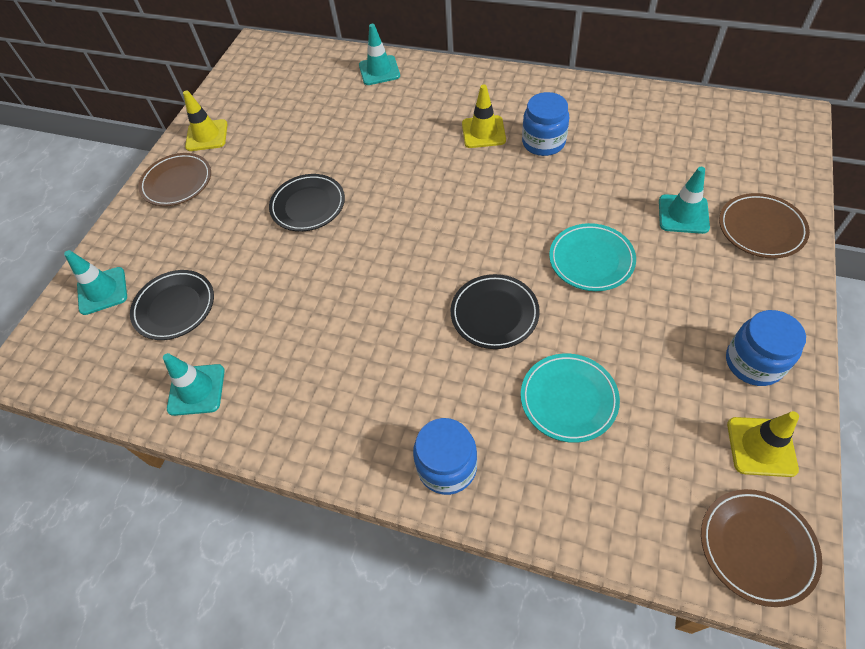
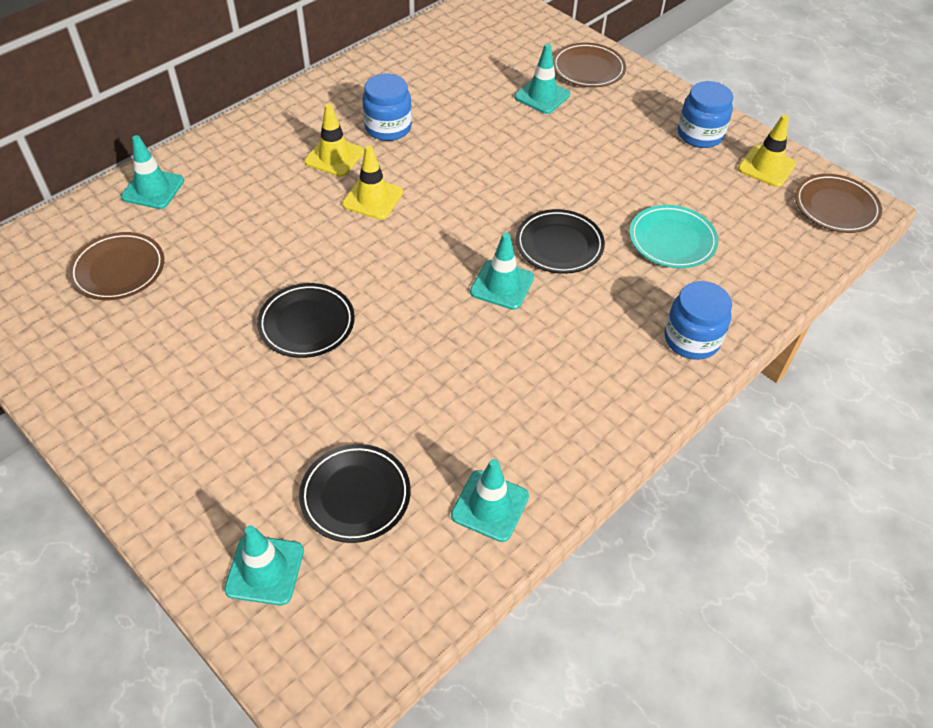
camera: 70 degrees left, 5 degrees down
brown plate [138,153,211,206] -> brown plate moved to [68,232,164,300]
yellow traffic cone [183,90,228,151] -> yellow traffic cone moved to [342,145,403,220]
turquoise plate [549,223,636,291] -> none
none -> turquoise traffic cone [470,233,534,310]

